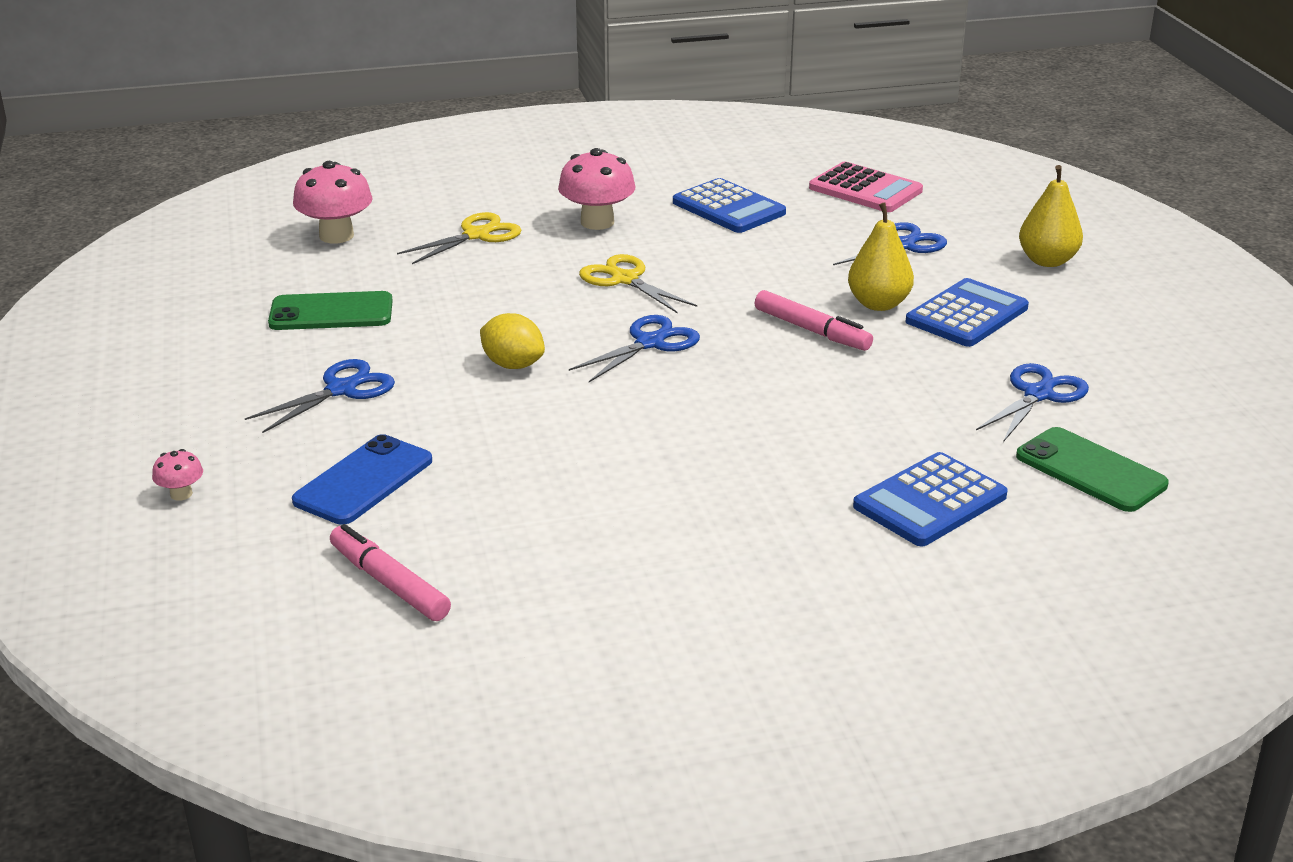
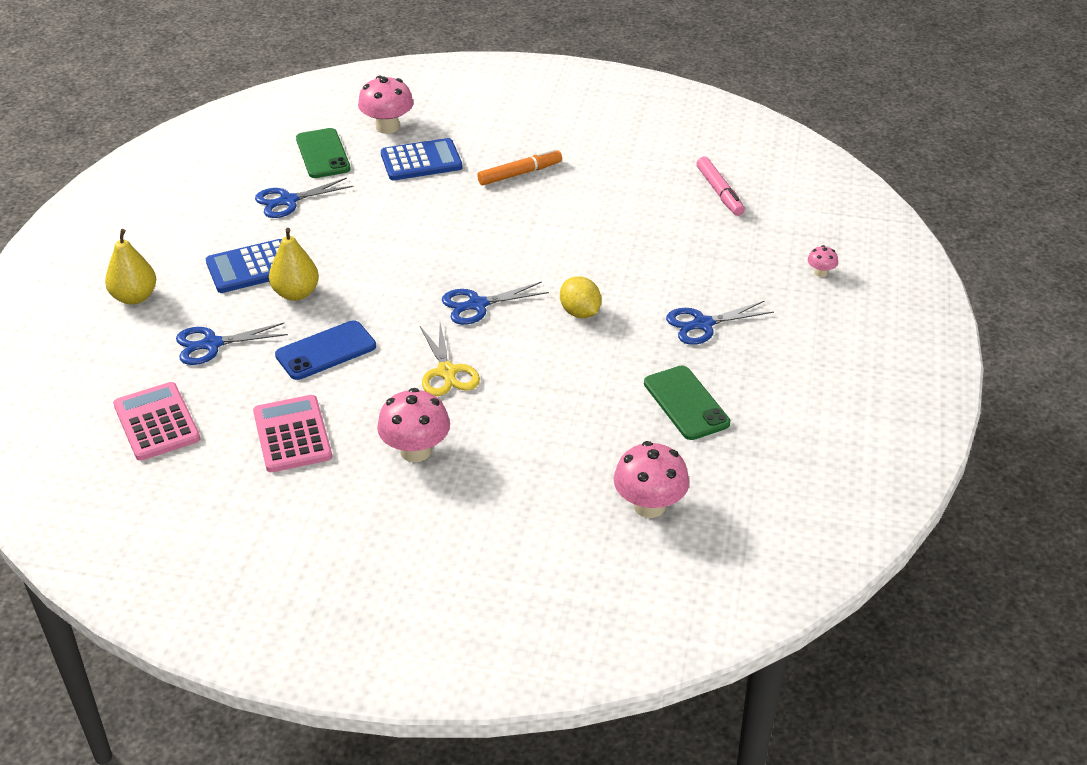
camera: 155 degrees left, 10 degrees up
green phone [268,291,393,330] -> green phone turned 45 degrees clockwise [644,366,730,440]
blue phone [292,434,432,525] -> blue phone moved to [275,320,376,380]
yellow scissors [397,212,522,264] -> none
blue calculator [673,178,786,233] -> pink calculator [253,395,332,472]
pink marker [755,290,873,351] -> none
none -> pink mushroom [358,76,413,134]
none -> orange marker [477,149,562,185]

